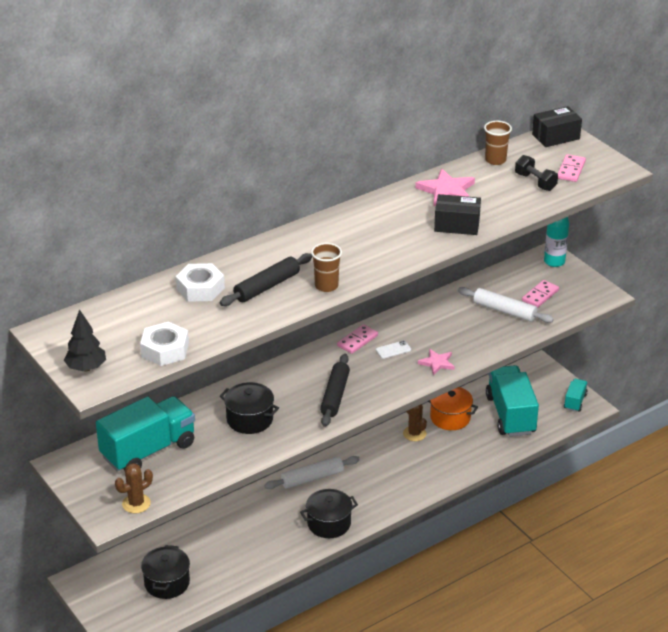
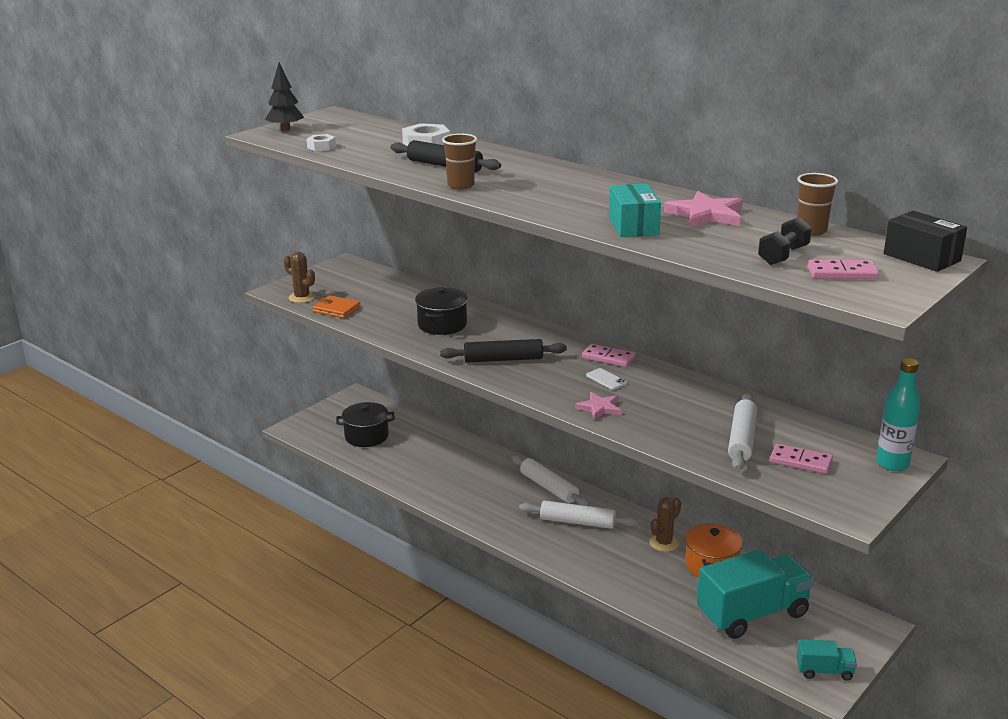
camera: 75 degrees right, 10 degrees down
turquoise truck [96,396,195,472] -> none
white nut [140,321,189,366] -> white nut [306,134,336,151], size x0.57
black pot [300,489,358,538] -> none
black box [434,194,481,235] -> turquoise box [609,184,661,237]
none -> orange wallet [312,295,361,318]
none -> white rolling pin [519,501,638,529]

